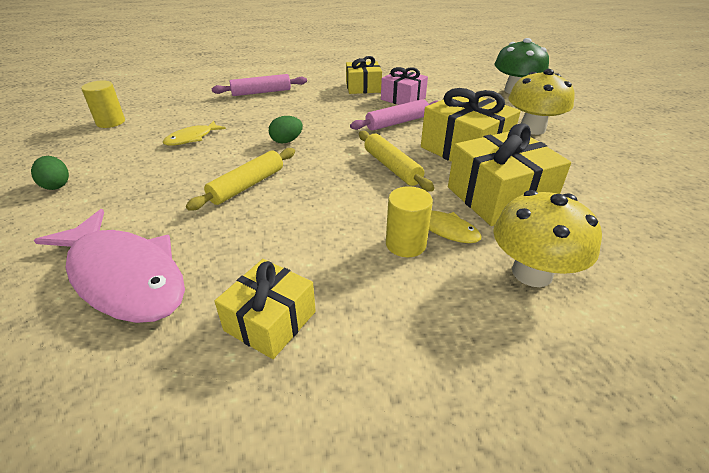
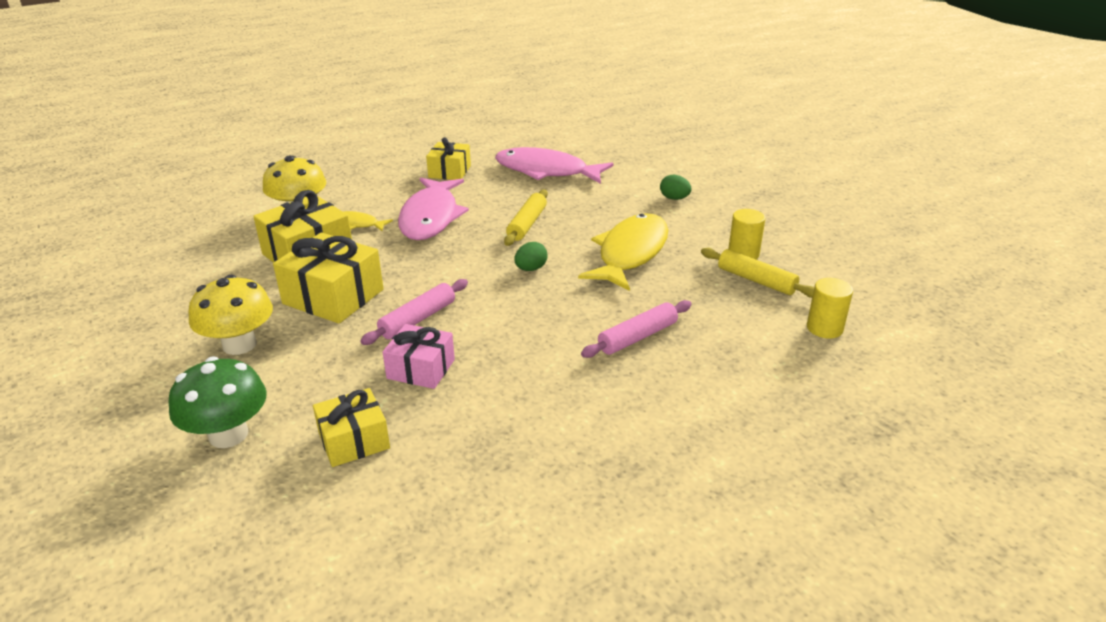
camera: 160 degrees right, 5 degrees down
yellow fish [163,121,226,145] -> yellow fish [578,213,668,291], size x2.12
yellow gift [346,56,382,94] -> yellow gift moved to [313,388,390,467]
yellow rolling pin [359,131,434,192] -> yellow rolling pin moved to [701,248,814,298]
yellow cylinder [386,186,433,257] -> yellow cylinder moved to [807,278,853,338]
none -> pink fish [398,177,469,240]

